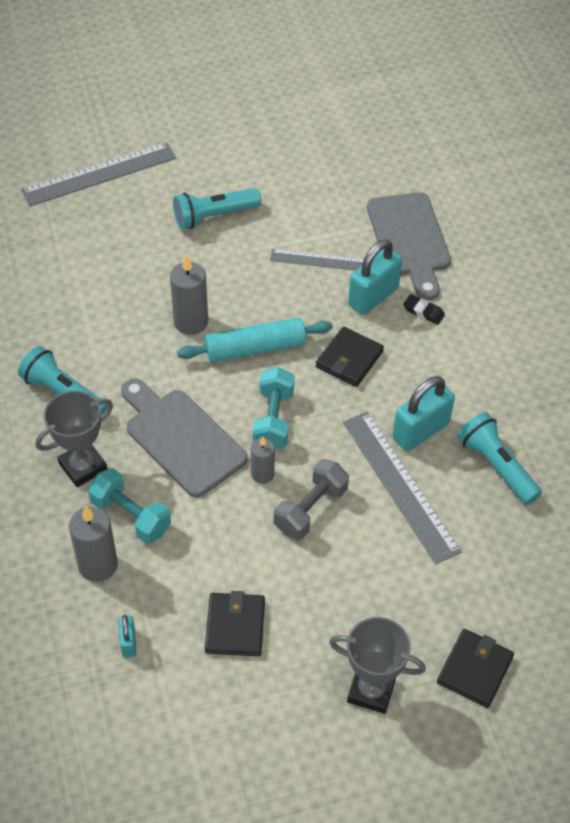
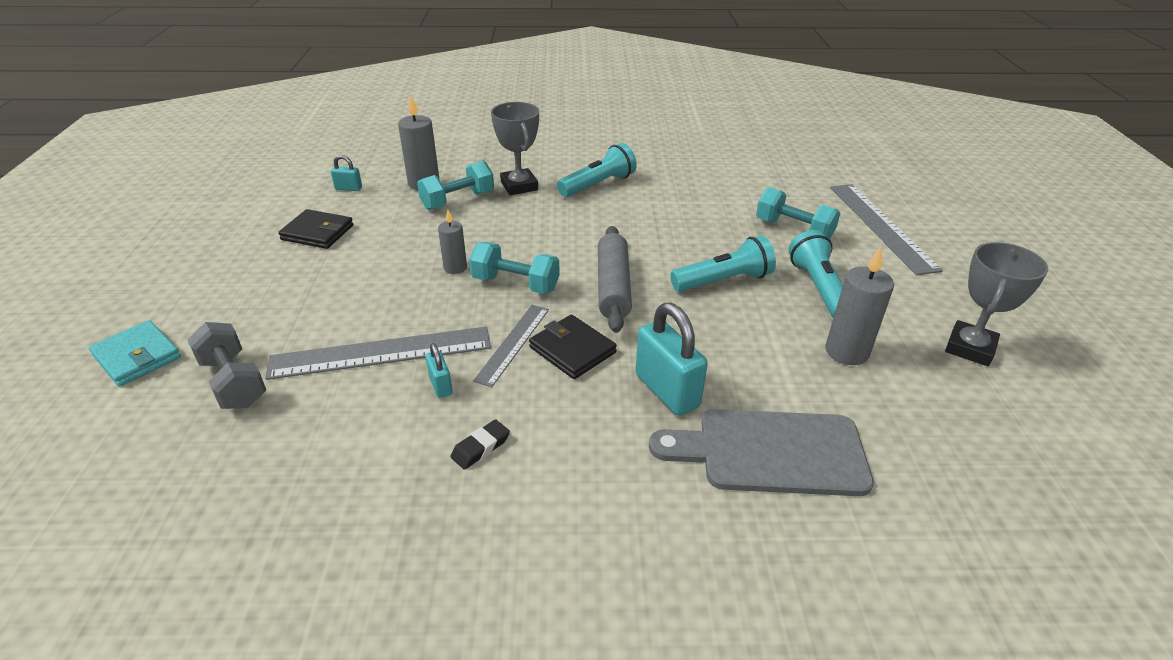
camera: 105 degrees right, 15 degrees down
grey cutting board [121,379,247,498] -> none
grey candle [170,254,208,335] -> grey candle moved to [825,246,894,365]
turquoise rolling pin [177,317,333,362] -> grey rolling pin [598,226,632,333]
grey ruler [270,249,364,271] -> grey ruler moved to [473,305,549,387]
grey dumbbell [274,459,349,540] -> grey dumbbell moved to [187,322,266,409]
grey trophy [329,617,426,714] -> grey trophy moved to [945,242,1048,366]
turquoise padlock [393,376,455,451] -> turquoise padlock [425,343,453,398], size x0.50
black eraser [403,294,445,325] -> black eraser moved to [450,419,510,470]
black wallet [437,629,514,708] -> turquoise wallet [89,320,181,387]
turquoise flashlight [458,412,542,505] -> turquoise flashlight moved to [670,236,776,292]
none -> turquoise dumbbell [756,187,840,240]

